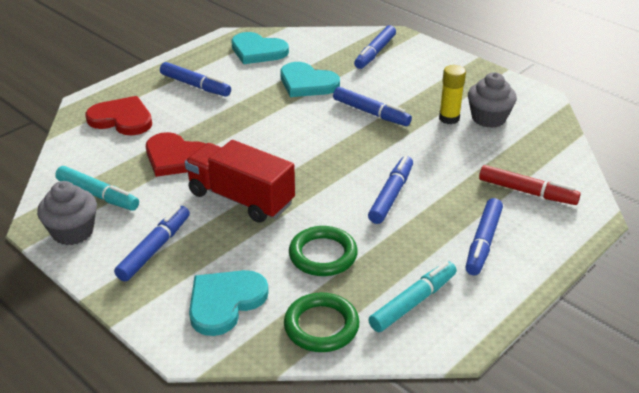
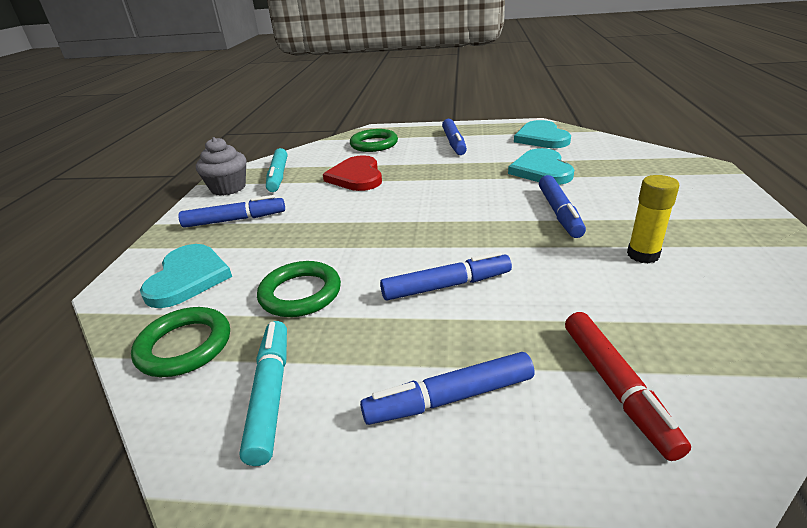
camera: 55 degrees right, 5 degrees down
red heart [85,96,152,135] -> green ring [350,129,398,152]
red truck [185,140,295,223] -> none
turquoise heart [189,270,269,336] -> turquoise heart turned 90 degrees clockwise [140,244,232,308]
blue marker [354,25,396,69] -> none
turquoise marker [368,261,457,332] -> turquoise marker turned 105 degrees counterclockwise [239,321,287,466]
grey cupcake [468,72,517,128] -> none

